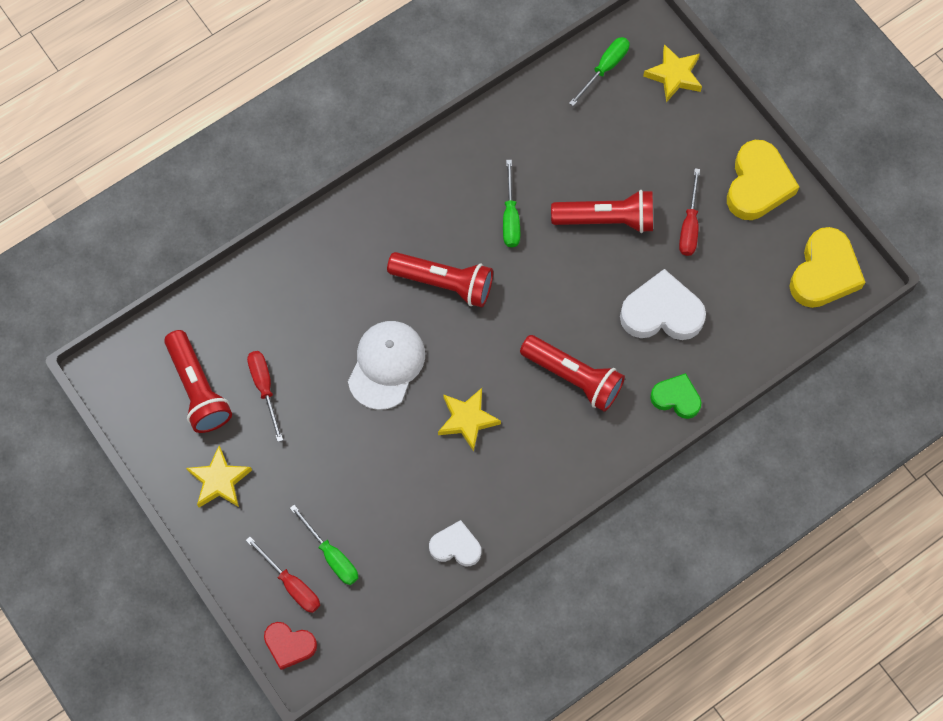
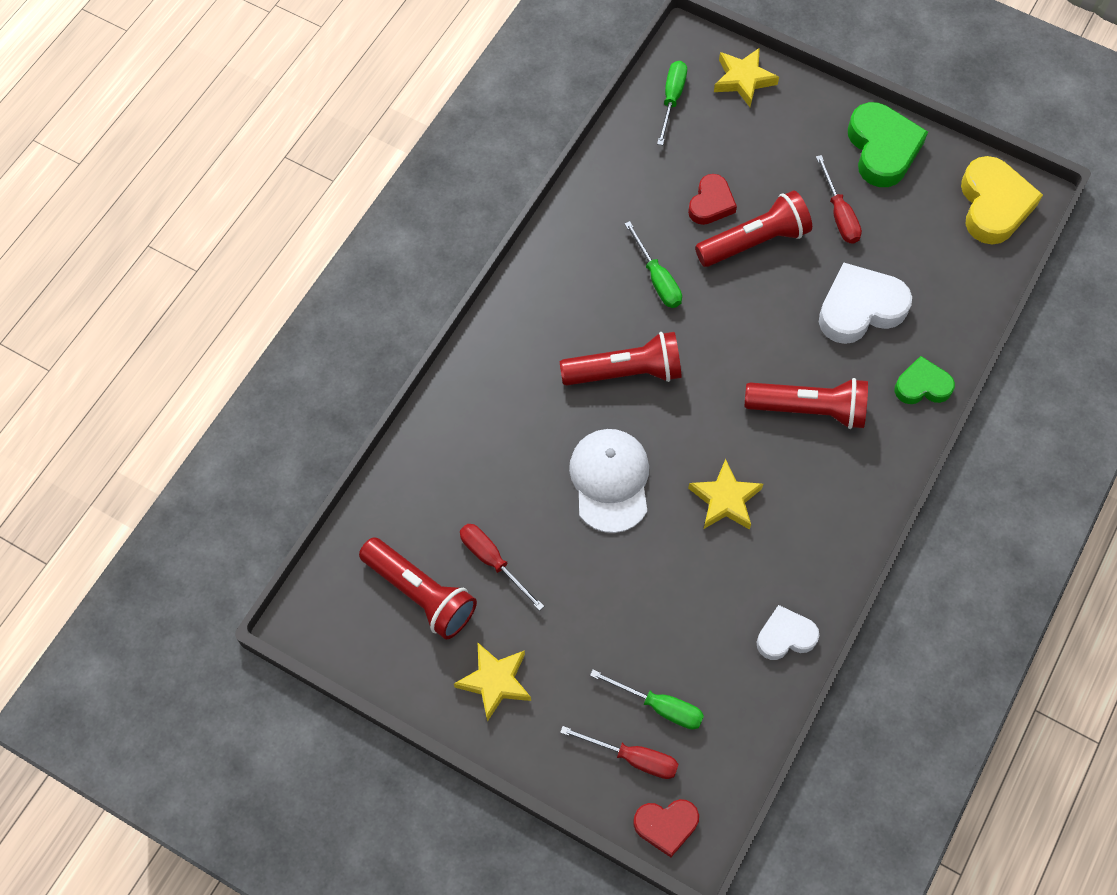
camera: 25 degrees left, 5 degrees down
yellow heart [727,140,799,220] -> green heart [848,102,928,187]
none -> red heart [688,174,737,225]

